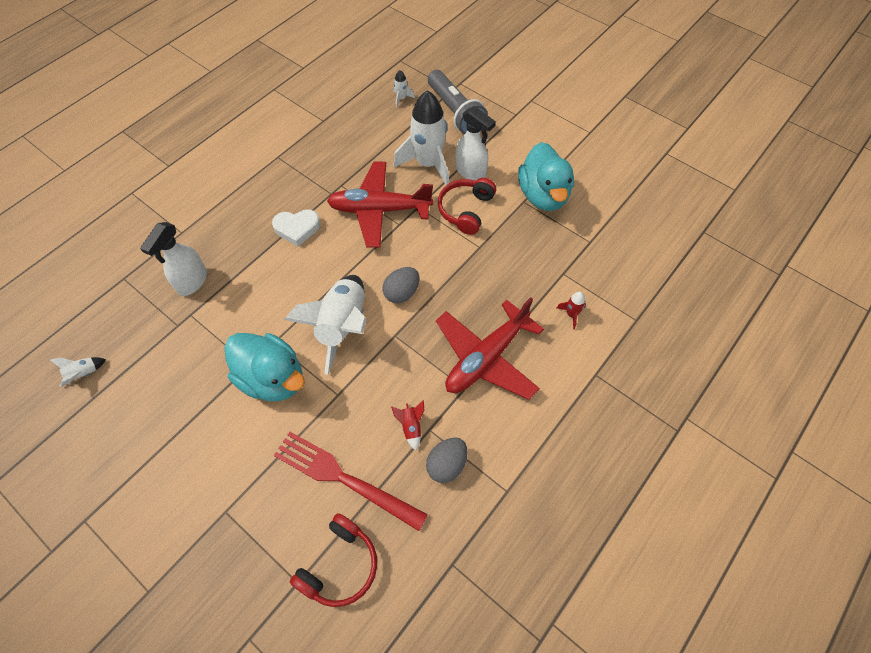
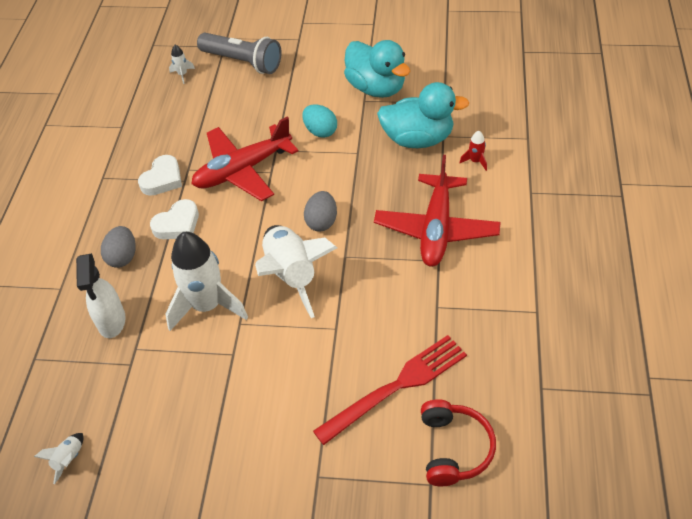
camera: 30 degrees left, 10 degrees down
turquoise duck [224,333,305,401] -> turquoise duck moved to [377,82,469,148]
red fork [274,432,428,531] -> red fork turned 150 degrees clockwise [313,335,467,445]
red rocket [391,400,424,451] -> none
white rocket [394,90,449,185] -> white rocket moved to [166,232,248,331]
grey egg [426,437,468,483] -> grey egg moved to [101,226,136,268]
red headphones [438,178,496,235] -> turquoise egg [302,104,337,138]
white spray bottle [456,106,496,181] -> none
none -> white heart [138,155,182,196]

